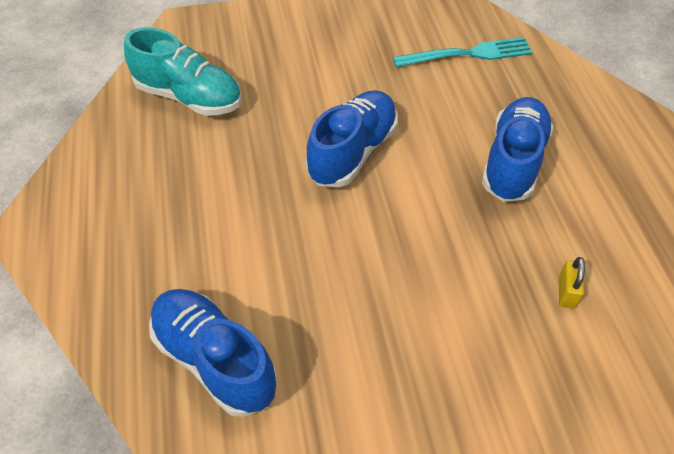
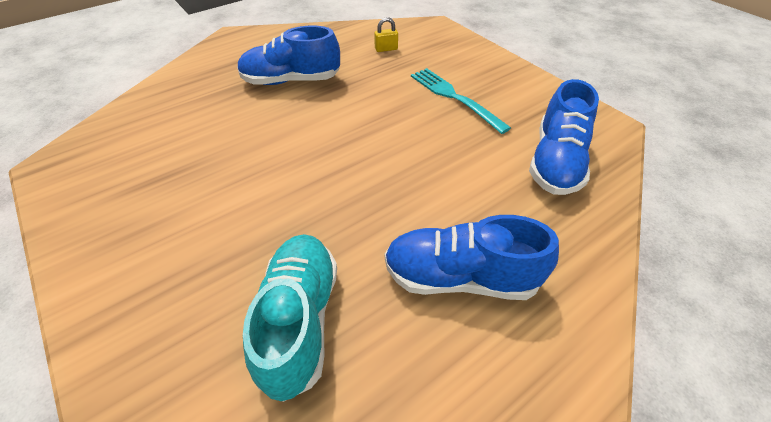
camera: 115 degrees left, 5 degrees down
blue shoe [306,90,398,187] -> blue shoe moved to [385,215,559,300]
turquoise fork [393,37,533,67] -> turquoise fork moved to [411,68,511,134]

